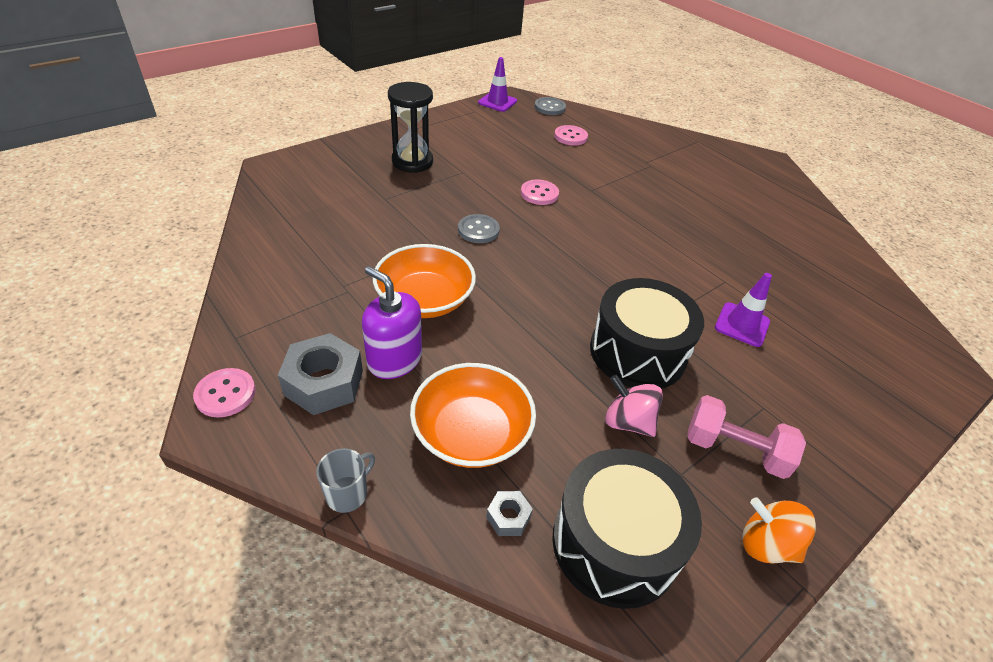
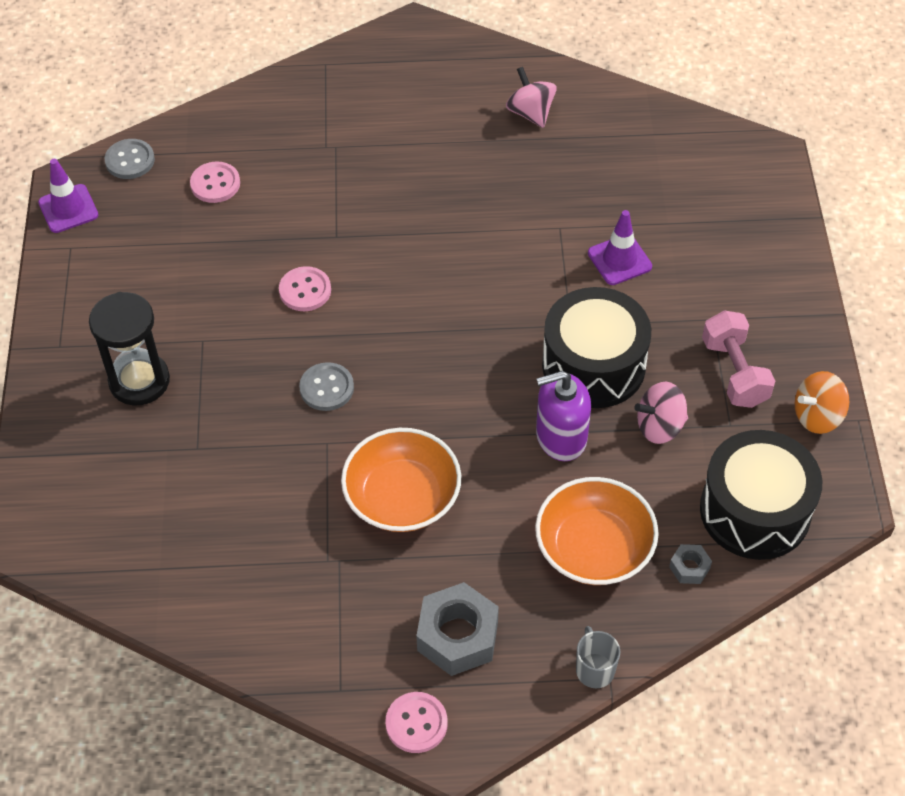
camera: 50 degrees left, 10 degrees up
purple soap dispenser [362,266,422,379] -> purple soap dispenser moved to [536,371,591,461]
pink dumbbell [688,395,806,479] -> pink dumbbell turned 75 degrees counterclockwise [702,310,775,408]
none -> pink spinning top [506,67,557,128]

